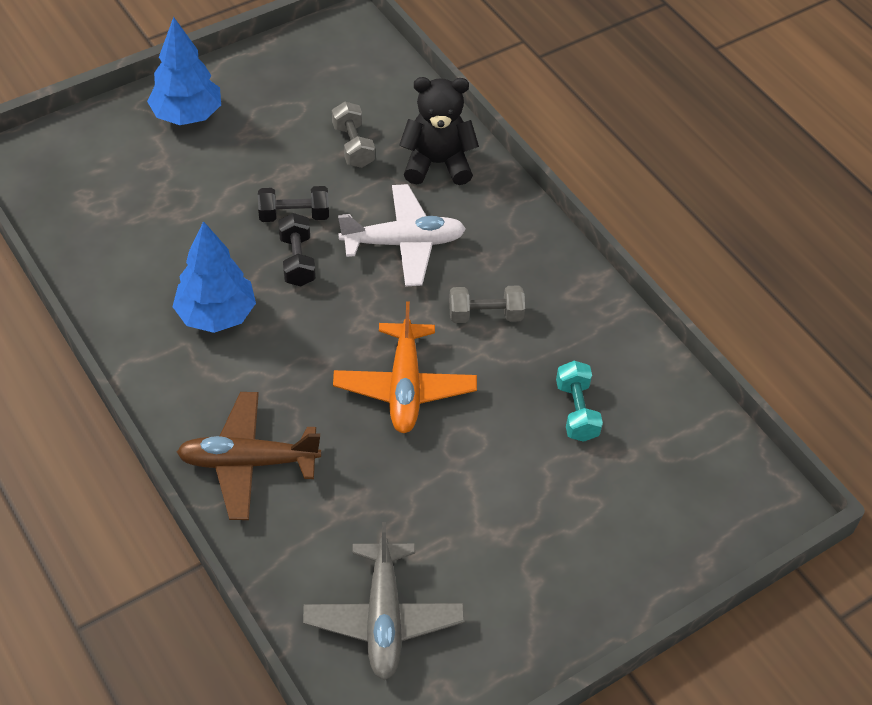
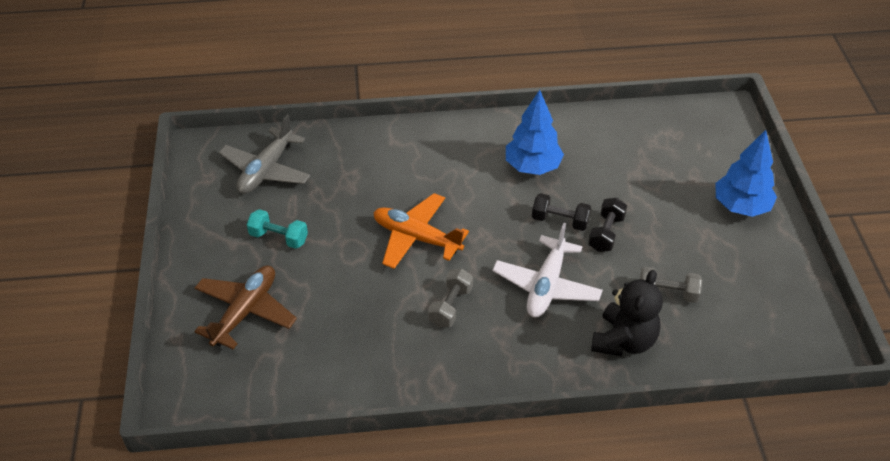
camera: 120 degrees right, 5 degrees down
brown plane [177,392,321,520] -> brown plane moved to [194,265,297,349]
grey plane [303,522,465,680] -> grey plane turned 90 degrees counterclockwise [219,115,311,194]
turquoise dumbbell [556,361,603,442] -> turquoise dumbbell moved to [247,209,308,249]

